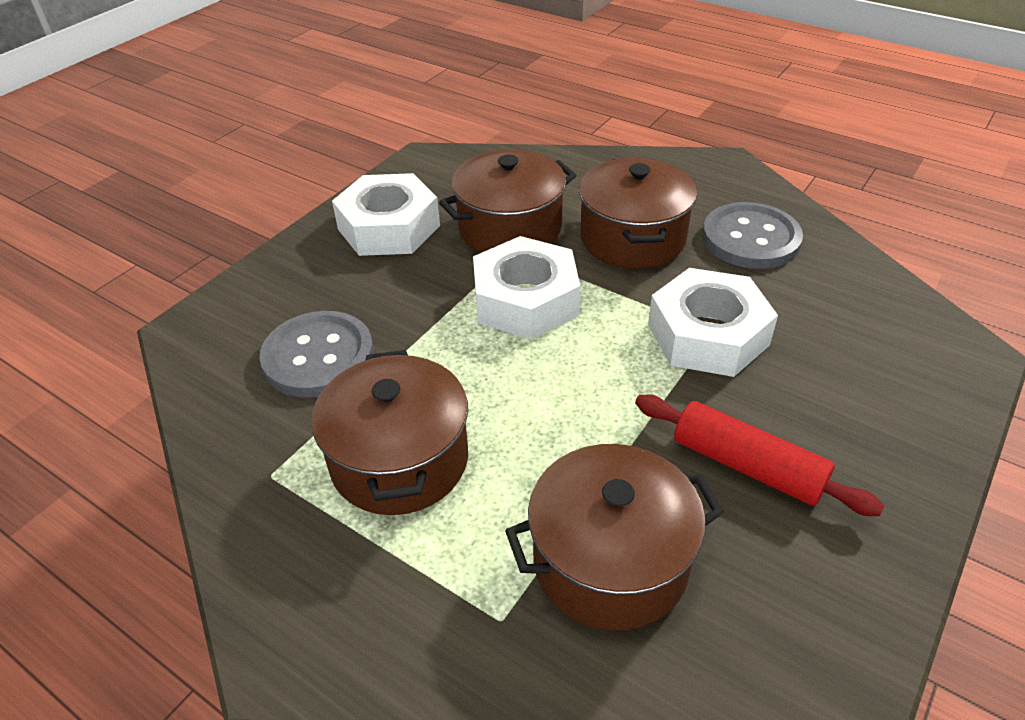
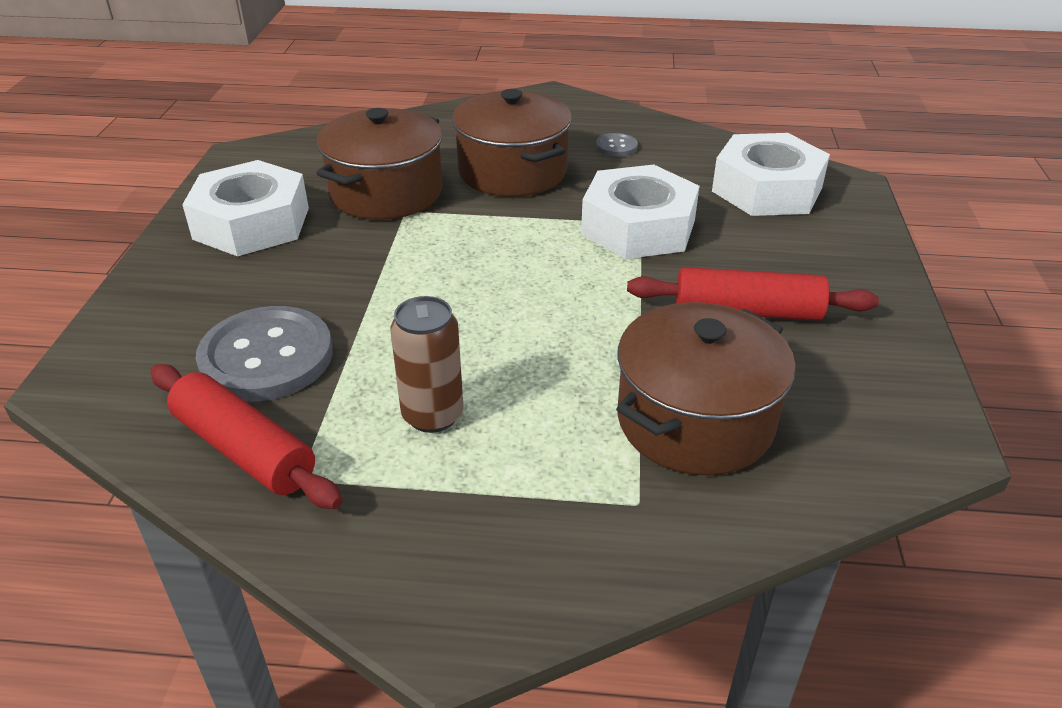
camera: 30 degrees left, 5 degrees down
brown pot [311,350,468,515] -> brown can [390,296,463,433]
white nut [473,236,580,340] -> white nut moved to [712,133,830,216]
grey button [702,202,803,269] -> grey button [596,133,638,157], size x0.44
none -> red rolling pin [150,364,343,509]

